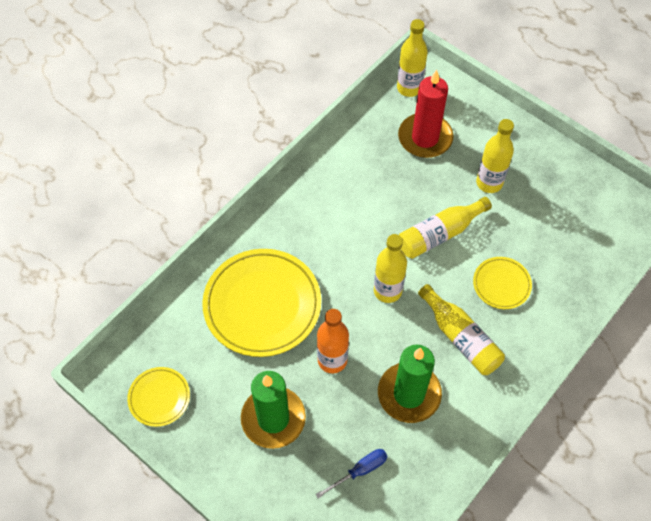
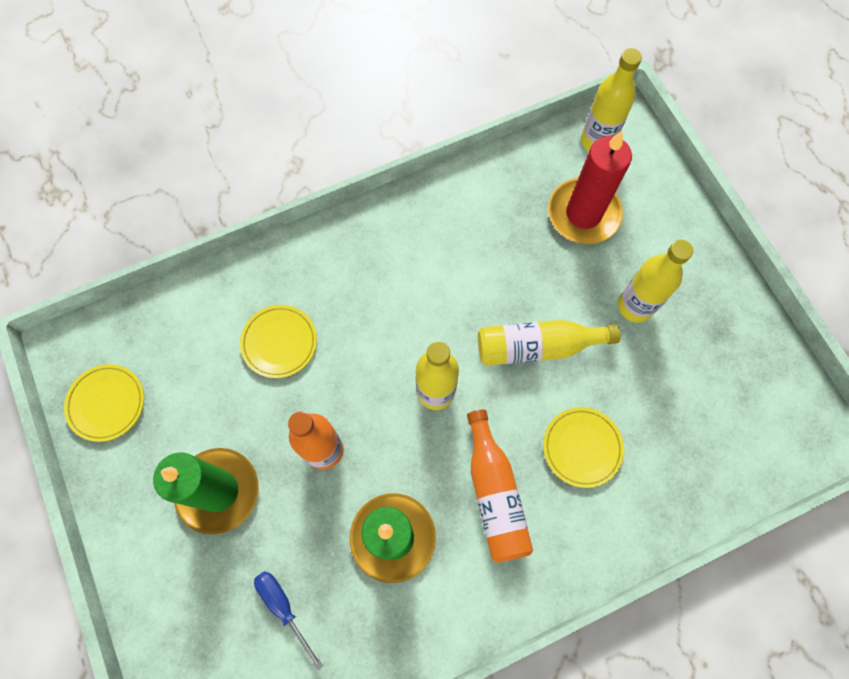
camera: 25 degrees right, 10 degrees up
yellow plate [202,249,321,357] -> yellow plate [240,305,317,378], size x0.50
blue screwdriver [315,449,388,498] -> blue screwdriver turned 120 degrees counterclockwise [254,571,323,671]
yellow bottle [418,284,505,375] -> orange bottle [467,409,533,563]

